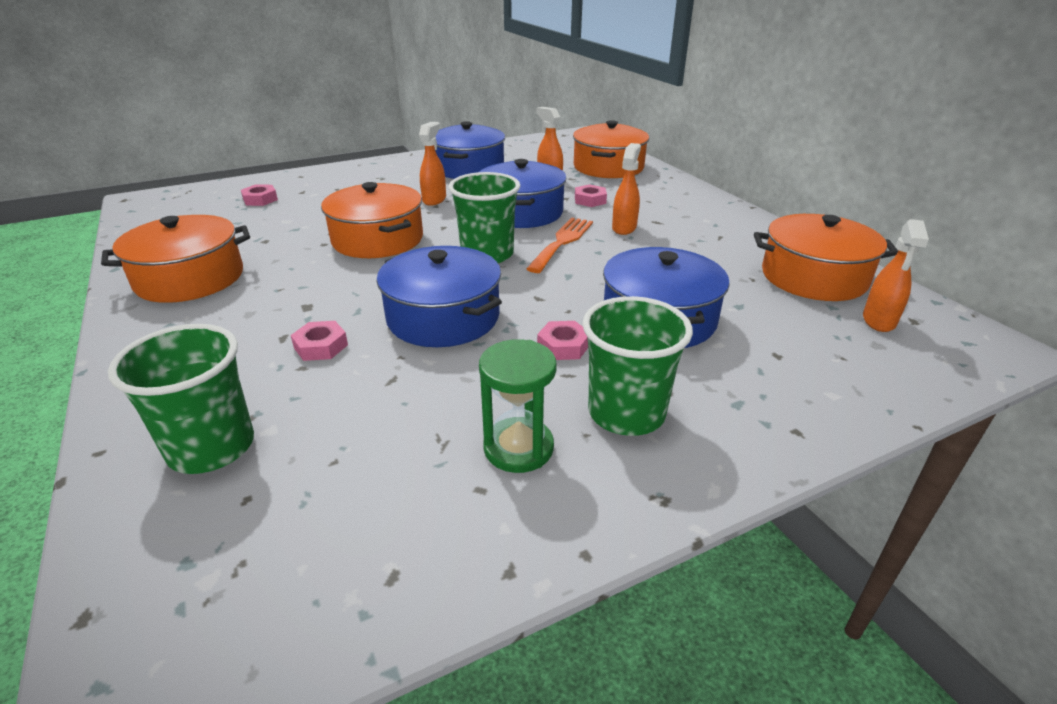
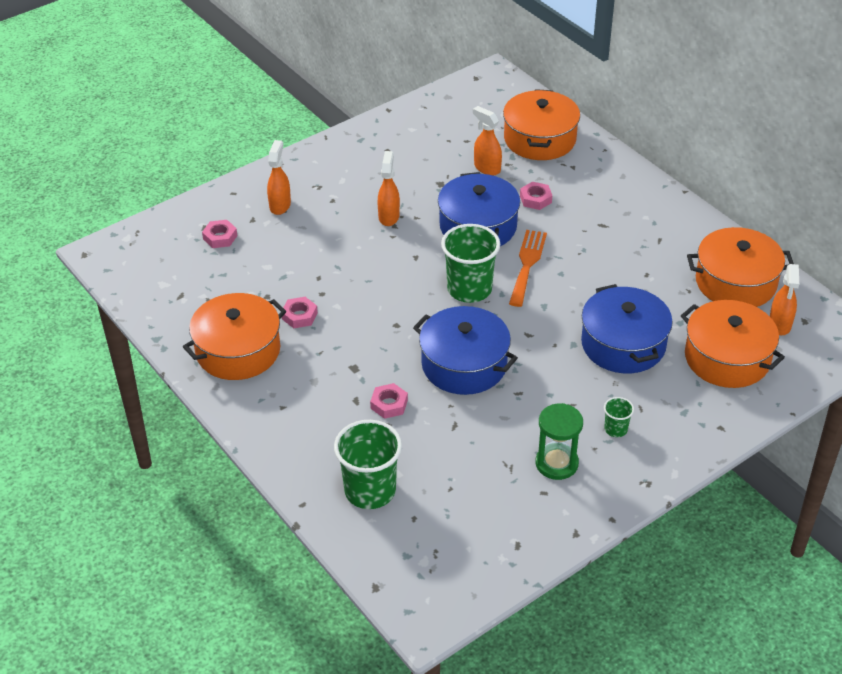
camera: 10 degrees left, 10 degrees up
orange pot [321,182,423,258] -> orange pot moved to [681,300,785,388]
blue pot [435,121,505,179] -> none
pink nut [537,321,588,360] -> pink nut moved to [282,297,318,328]
green cup [582,296,693,436] -> green cup [604,397,634,437], size x0.47
orange spray bottle [612,143,641,235] -> orange spray bottle moved to [267,140,291,215]

